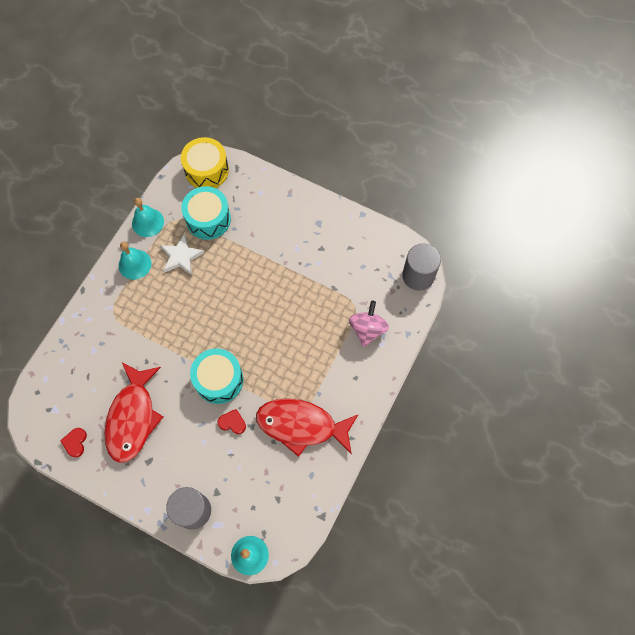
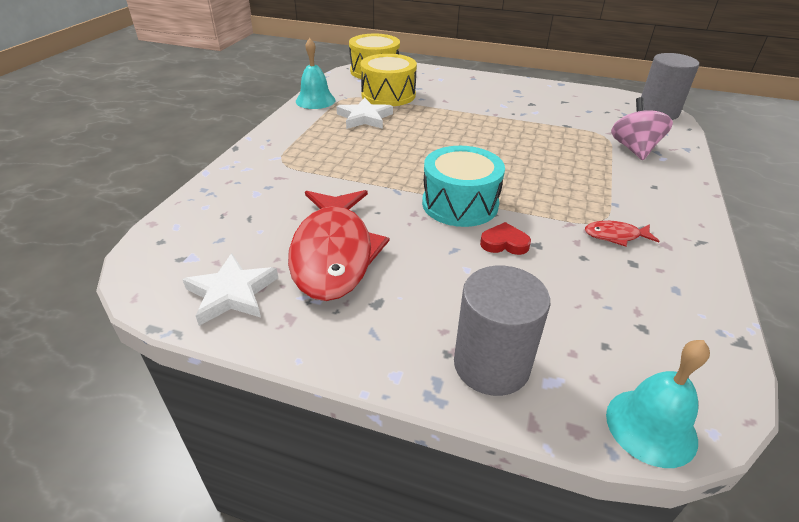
camera: 10 degrees left, 30 degrees down
red heart [60,428,87,458] -> white star [182,253,278,326]
turquoise bell [119,242,152,280] -> none
turquoise drum [181,186,231,240] -> yellow drum [360,54,417,106]
red fish [256,398,359,457] -> red fish [585,221,659,247], size x0.42

